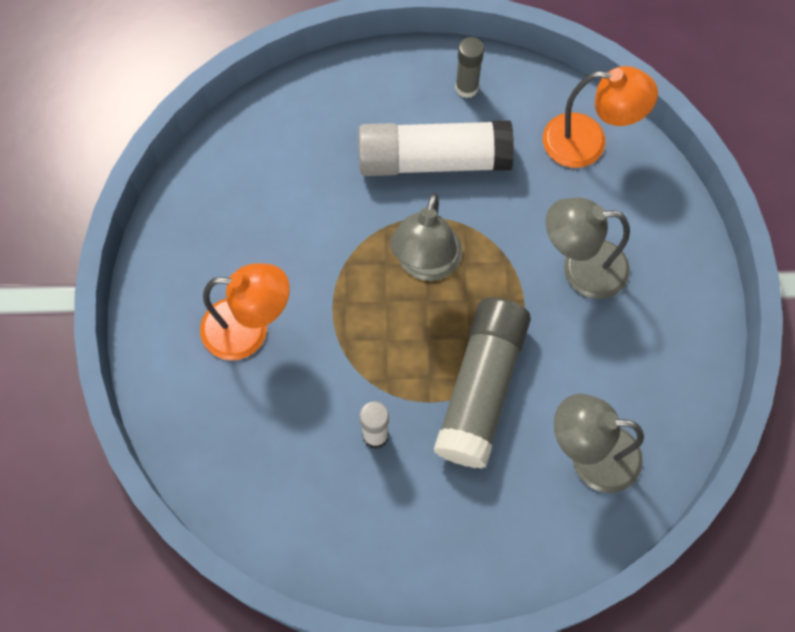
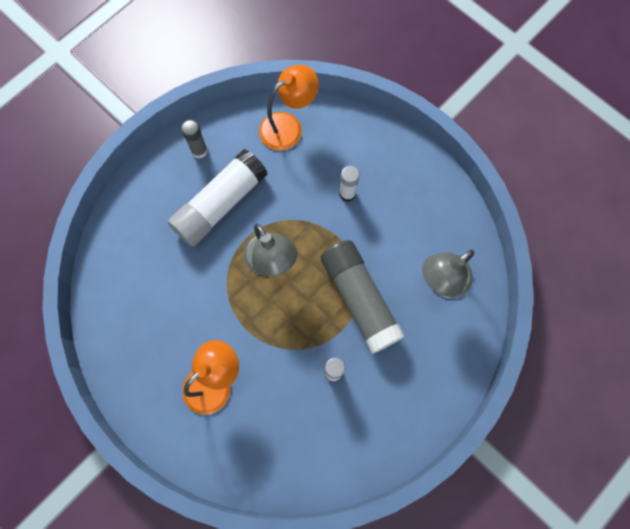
camera: 45 degrees left, 5 degrees up
grey lamp [546,197,630,299] -> white glue stick [339,166,360,202]

